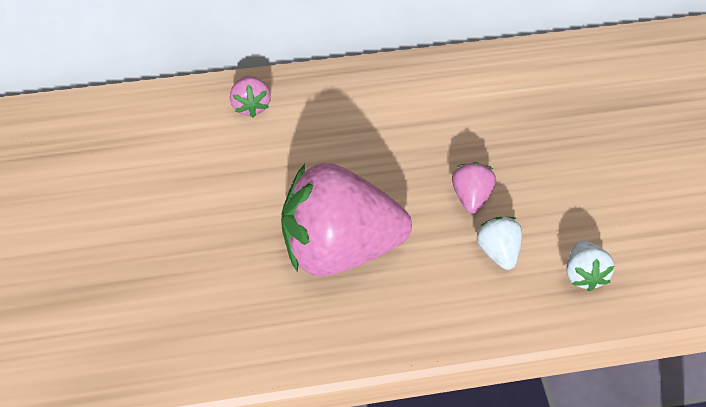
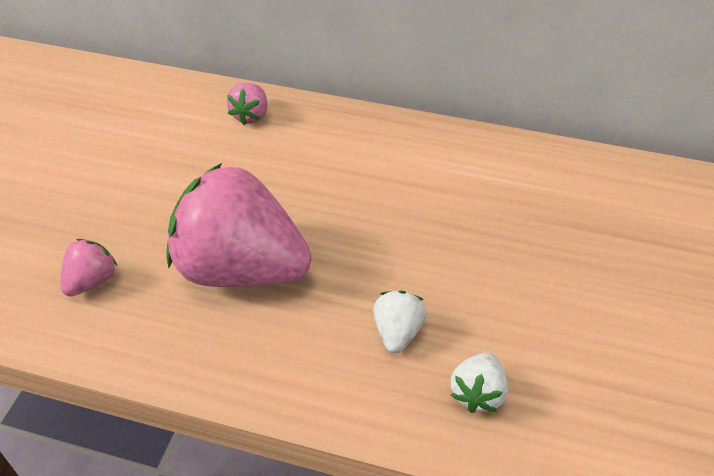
camera: 25 degrees right, 5 degrees down
pink strawberry [452,162,496,214] -> pink strawberry moved to [60,239,117,297]

